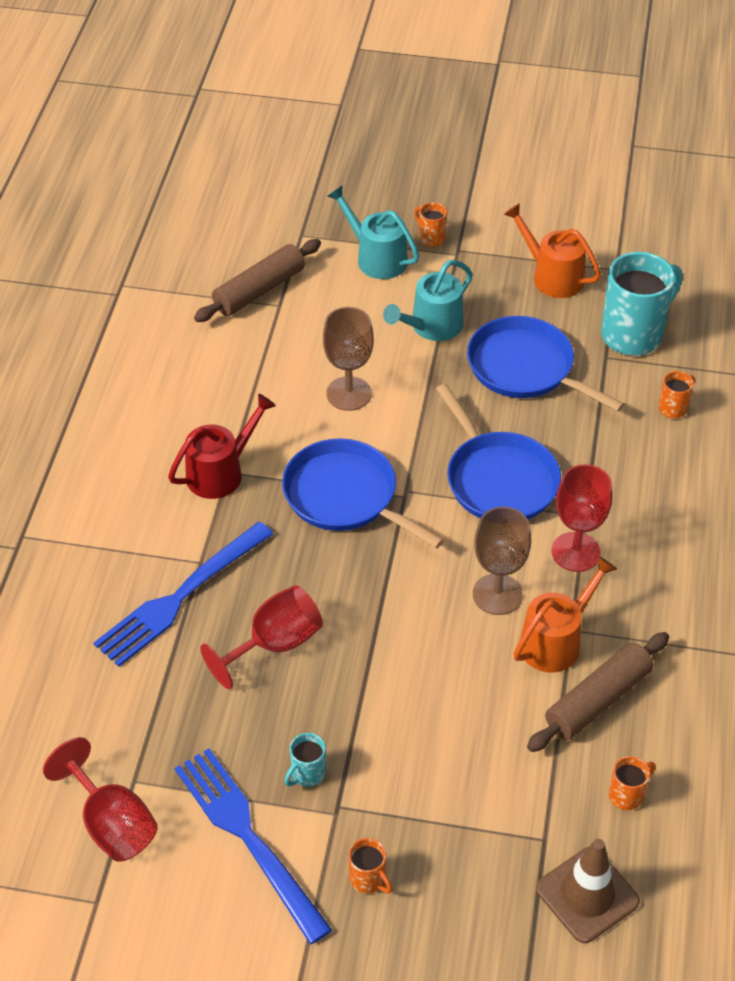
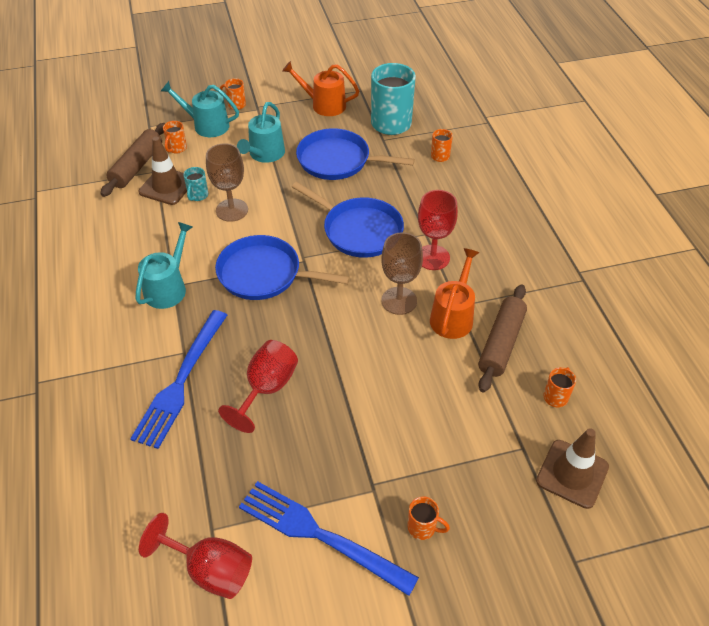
camera: 25 degrees left, 0 degrees up
red watering can [168,394,276,499] -> turquoise watering can [135,222,193,309]
turquoise mug [284,733,326,787] -> turquoise mug moved to [183,167,208,201]
none -> brown traffic cone [139,137,187,205]
none -> orange mug [163,121,187,153]

